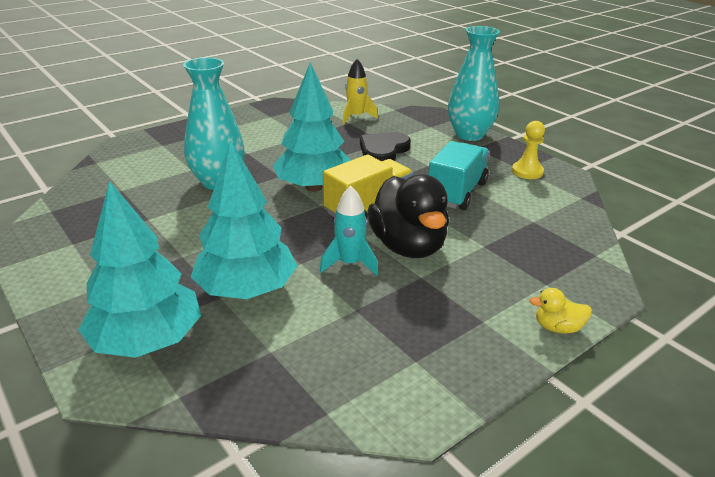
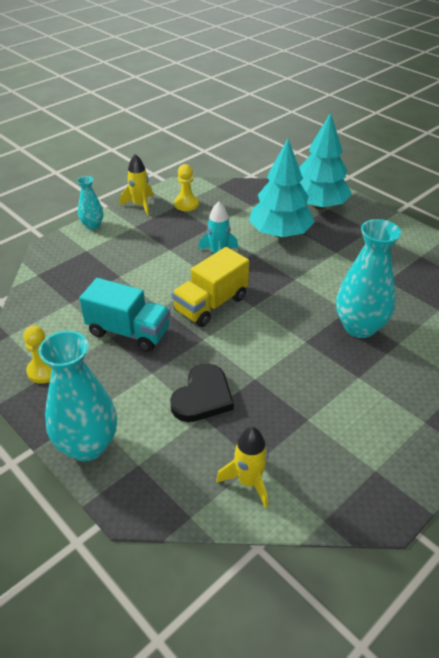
camera: 175 degrees right, 10 degrees up
turquoise tree [273,62,351,192] -> none
black duck [368,174,449,258] -> none
turquoise truck [428,141,490,210] -> turquoise truck turned 90 degrees counterclockwise [79,278,170,352]
yellow duck [530,288,592,334] -> turquoise vase [77,176,103,230]
none -> yellow rocket [120,154,153,216]
none -> yellow pawn [174,164,199,211]

